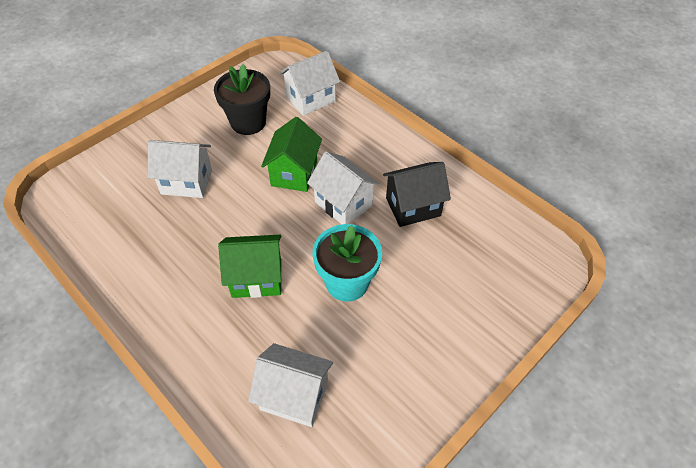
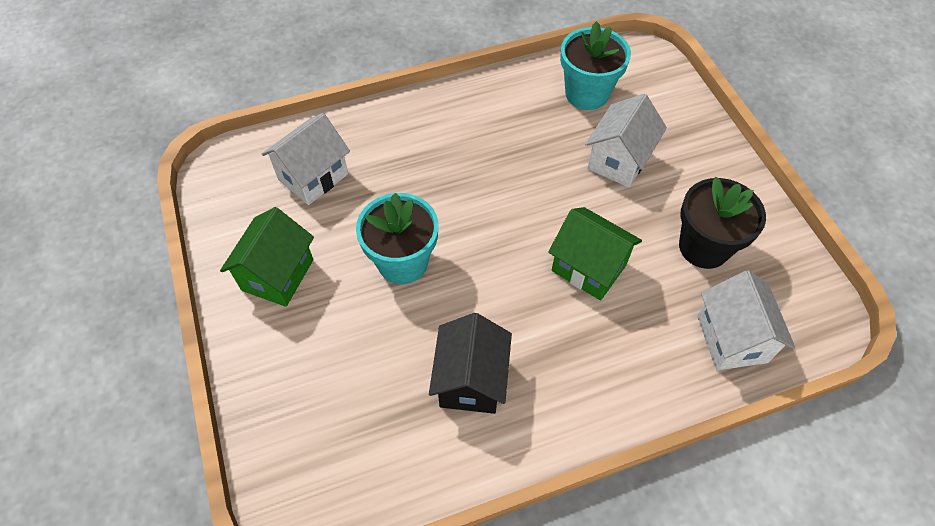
camera: 115 degrees right, 5 degrees up
green house [218,235,282,298] -> green house moved to [220,207,314,307]
white house [307,151,380,224] -> none
none -> turquoise flower pot [560,21,631,110]

